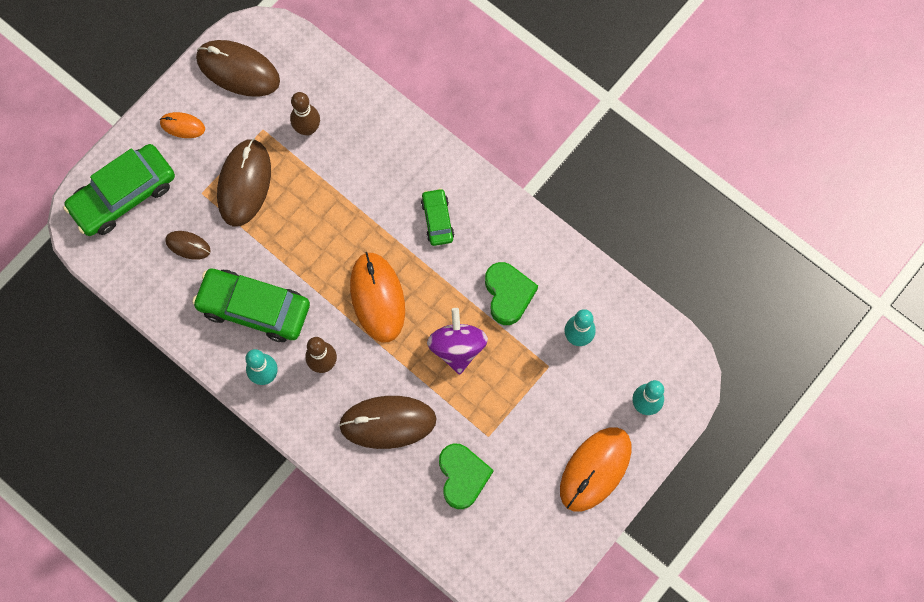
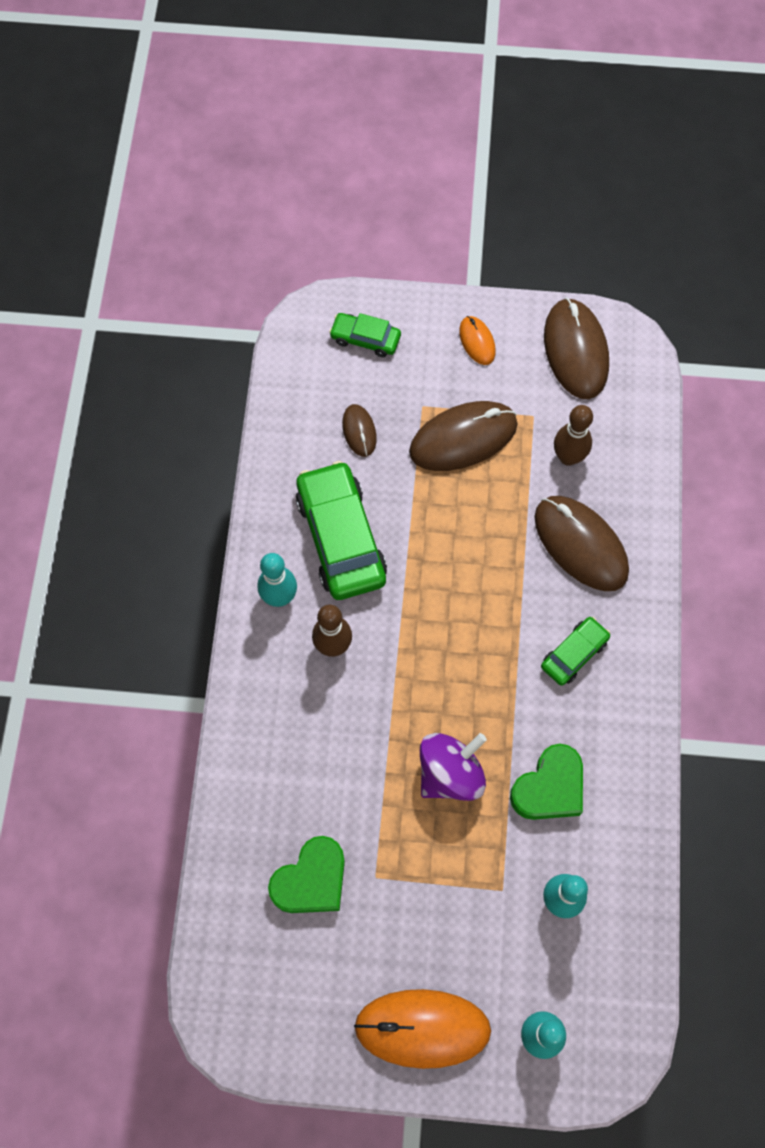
camera: 55 degrees right, 5 degrees down
green car [63,144,175,236] -> green car [329,313,401,357], size x0.52
brown mouse [339,396,437,449] -> brown mouse moved to [534,496,629,591]
orange mouse [350,252,405,342] -> none

